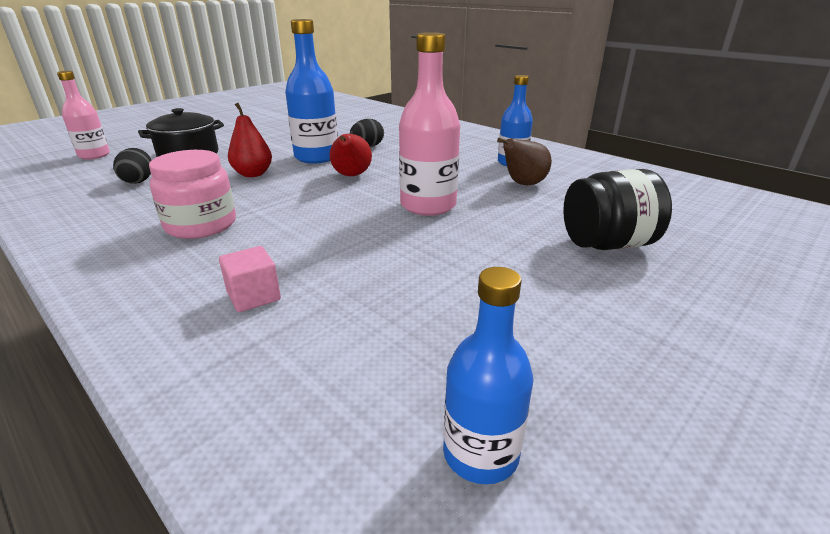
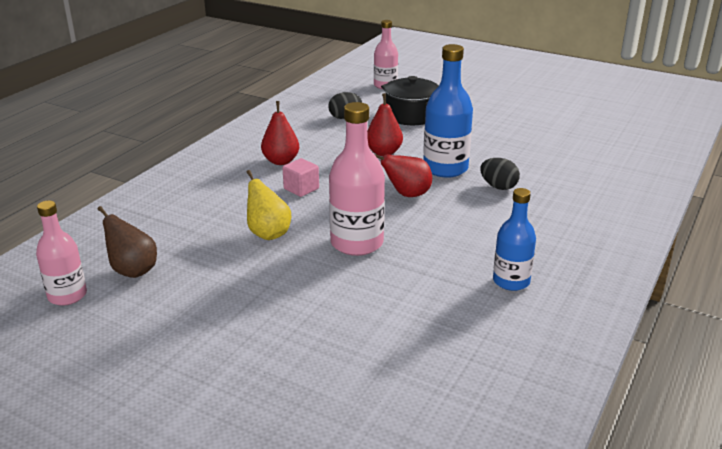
camera: 75 degrees right, 0 degrees up
pink jar [149,150,236,239] -> red pear [261,101,299,165]
pink cube [219,246,281,312] -> pink cube moved to [282,158,319,197]
blue bottle [443,267,534,484] -> pink bottle [36,201,87,306]
brown pear [497,138,552,185] -> brown pear moved to [97,206,157,278]
black jar [563,169,672,250] -> none
none -> yellow pear [247,170,291,240]

